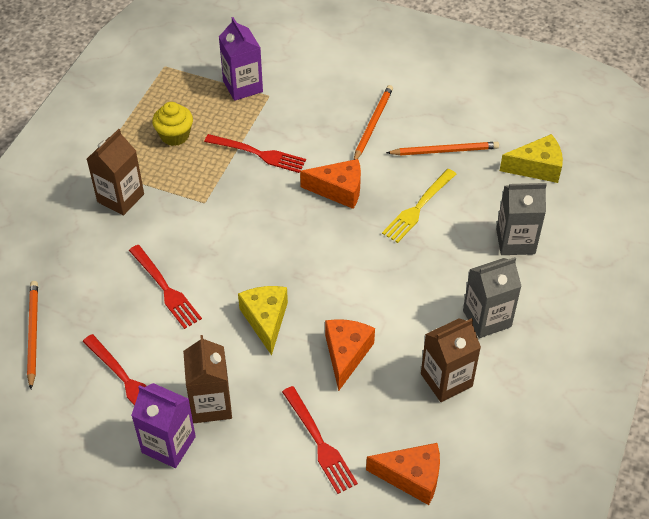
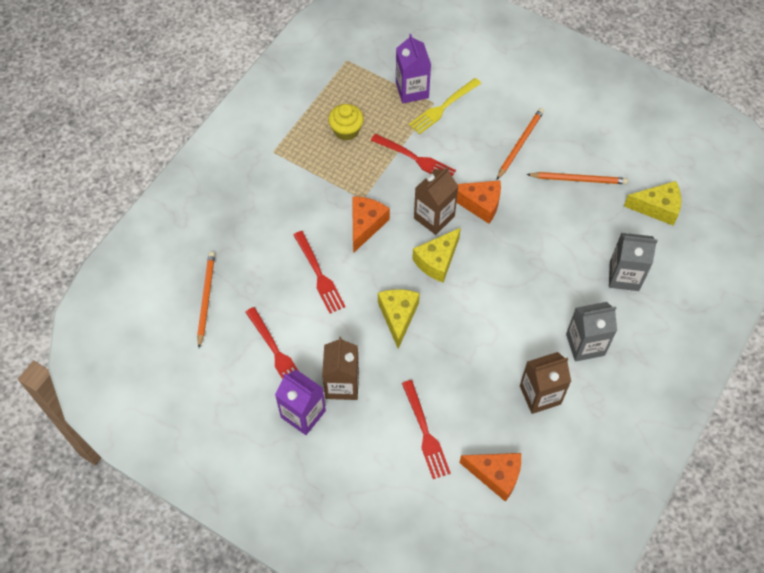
camera: 10 degrees right, 10 degrees up
brown carton [87,129,144,216] -> brown carton moved to [414,167,459,235]
orange cheese [325,319,375,391] -> orange cheese moved to [352,196,390,253]
yellow fork [382,169,456,243] -> yellow fork moved to [409,78,481,135]
none -> yellow cheese [412,228,461,282]

